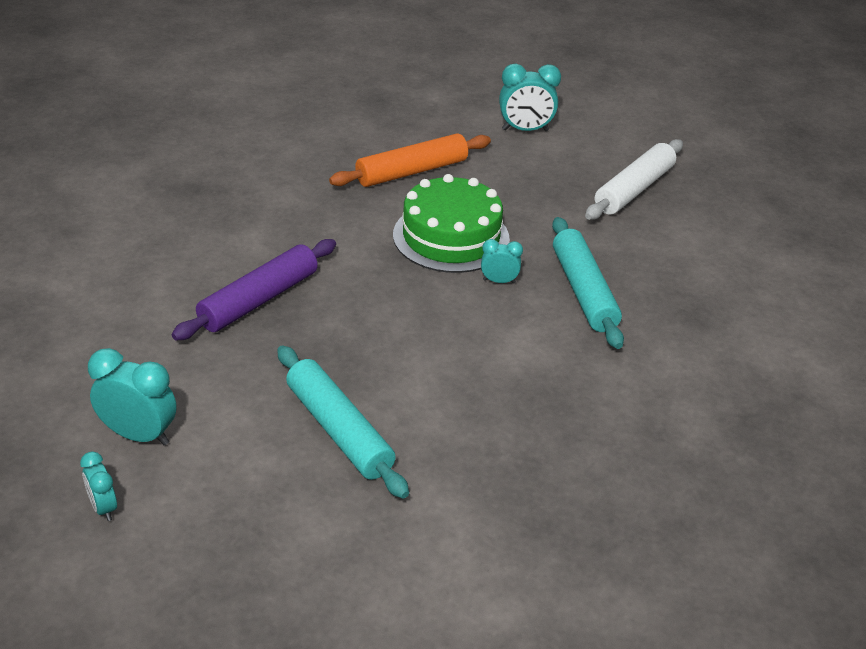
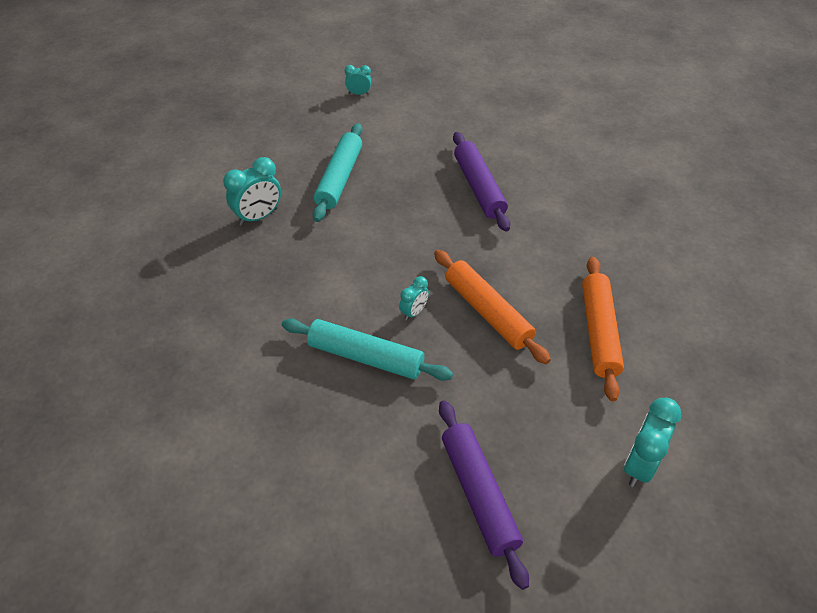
camera: 125 degrees right, 10 degrees up
turquoise clock [88,348,177,445] -> turquoise clock moved to [223,157,281,226]
turquoise rolling pin [277,345,409,499] -> turquoise rolling pin turned 75 degrees counterclockwise [313,123,362,222]
green cake [393,174,510,273] -> orange rolling pin [434,250,551,364]
white rolling pin [585,139,683,220] -> purple rolling pin [439,400,529,590]

